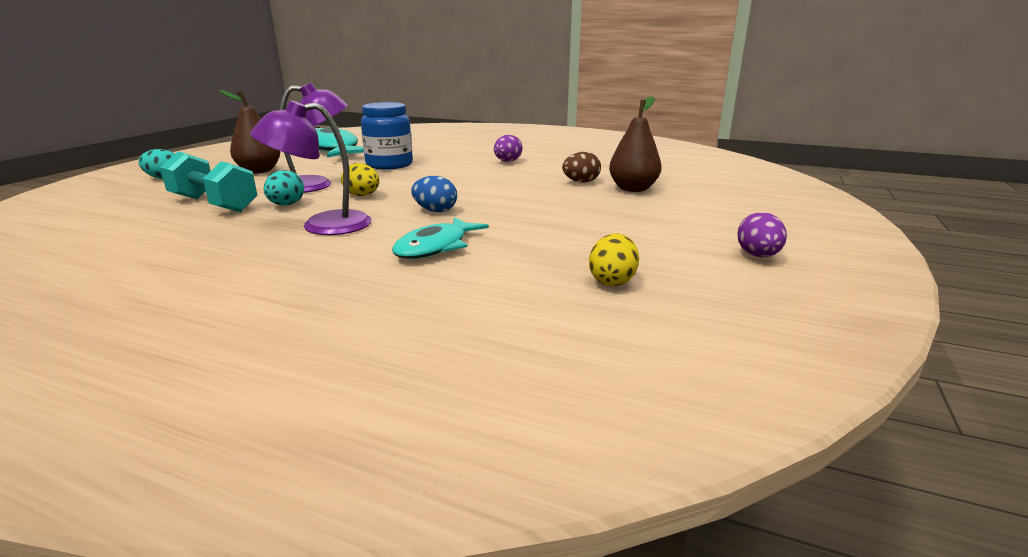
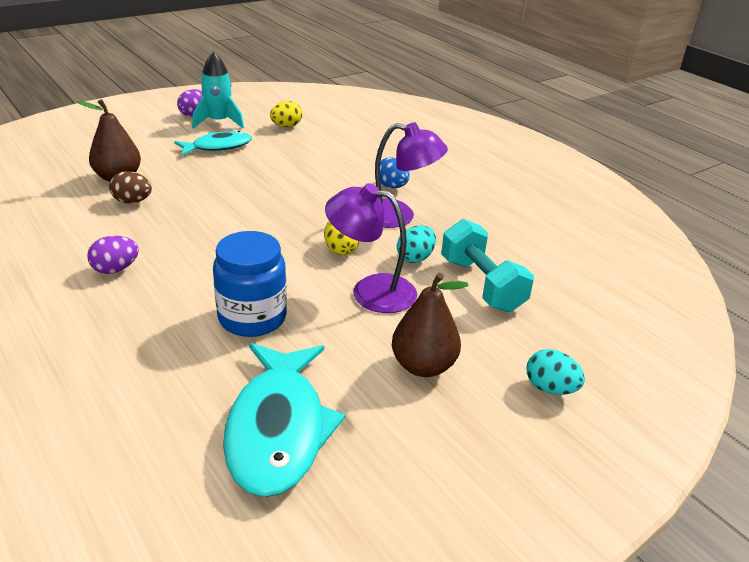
camera: 150 degrees left, 10 degrees up
turquoise fish [392,217,489,259] -> turquoise fish moved to [174,131,252,156]
blue egg [411,176,457,212] -> blue egg moved to [380,157,410,188]
none -> turquoise rocket [192,52,244,129]

